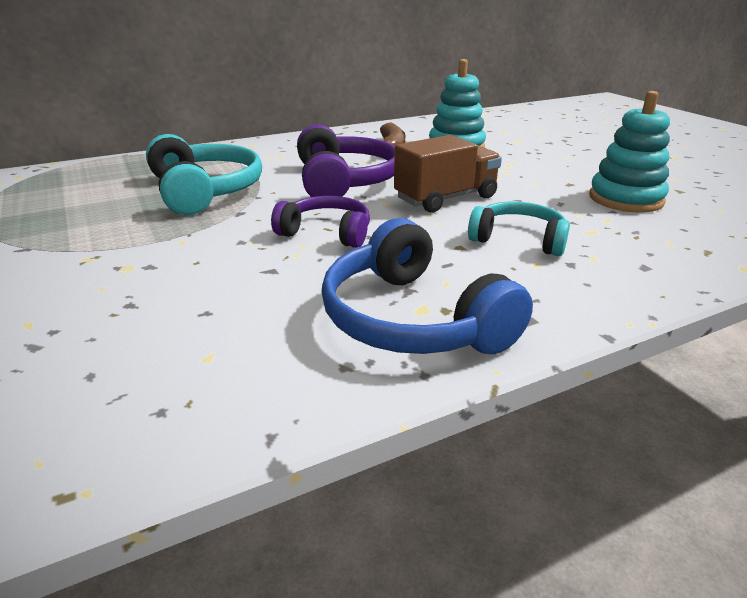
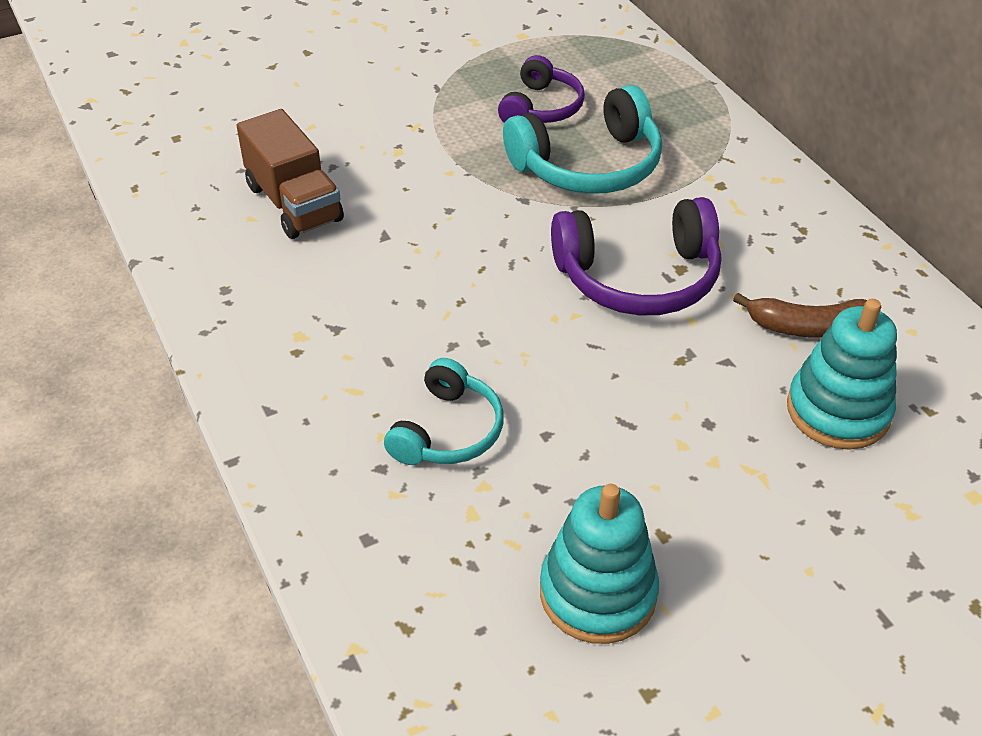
camera: 90 degrees right, 15 degrees up
purple headphones [271,196,370,248] -> purple headphones moved to [498,55,585,123]
blue headphones [321,218,533,354] -> none
brown truck [394,135,502,213] -> brown truck moved to [237,109,344,239]

